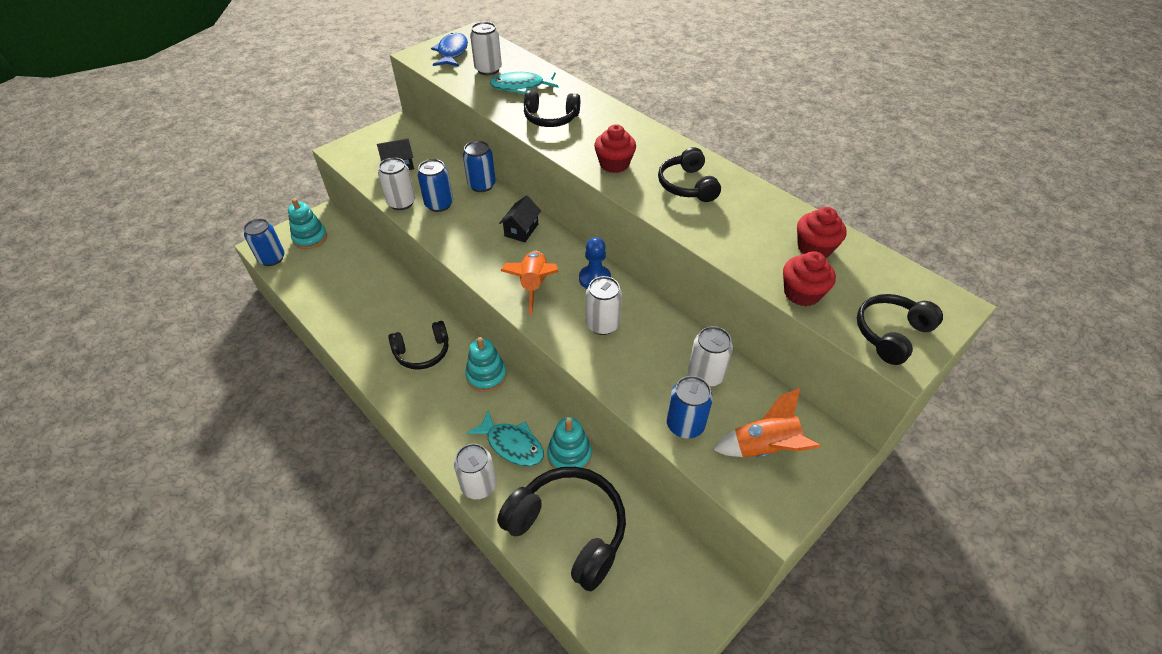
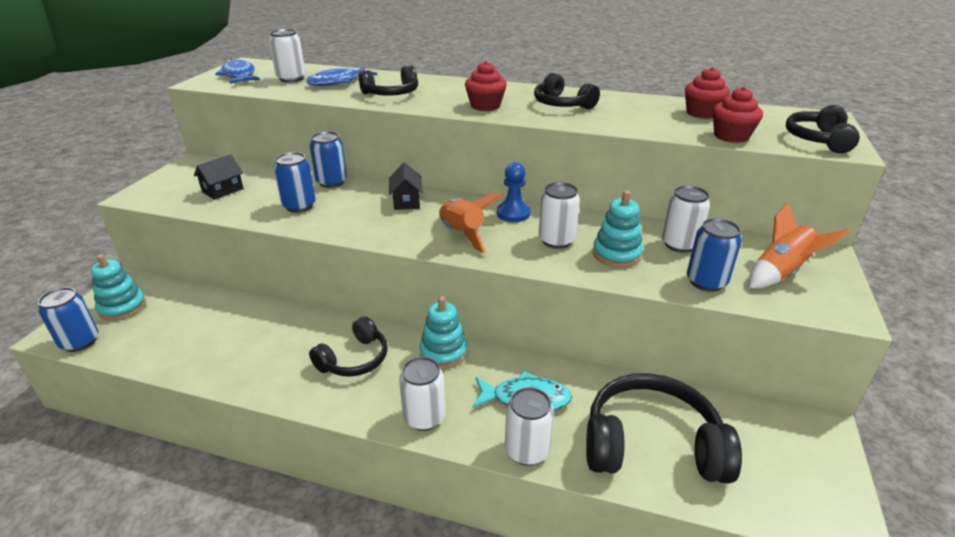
camera: 30 degrees left, 15 degrees down
white can [378,158,416,210] -> white can moved to [399,357,446,431]
turquoise fish [490,72,558,94] -> blue fish [306,67,377,86]
turquoise stacking toy [547,417,592,469] -> turquoise stacking toy moved to [593,190,643,268]

